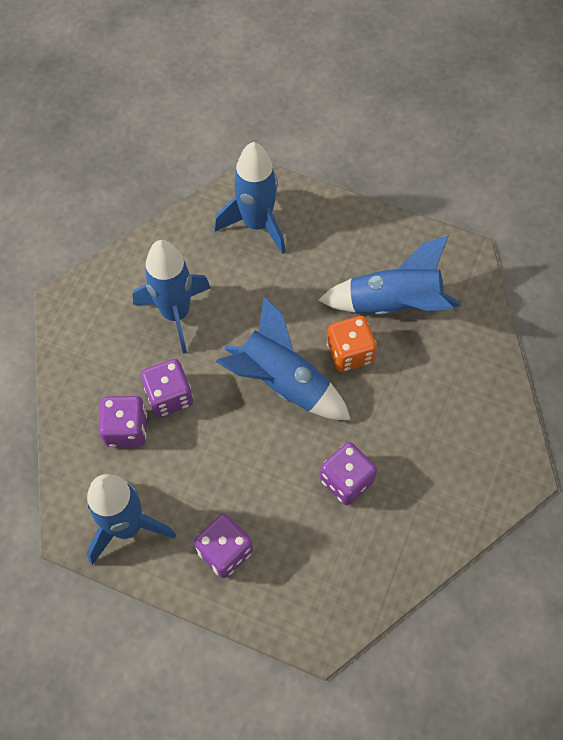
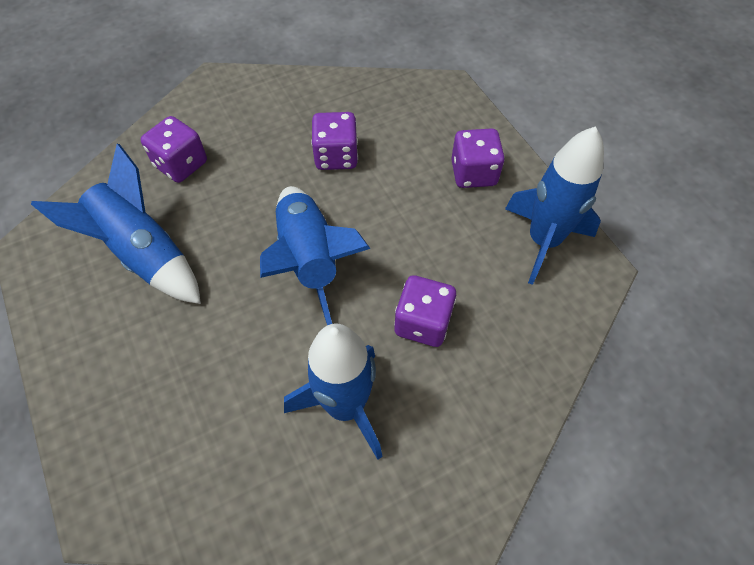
camera: 140 degrees left, 5 degrees down
purple dice [98,396,147,447] -> purple dice moved to [141,116,207,183]
blue rocket [214,142,286,254] -> none
orange dice [327,316,377,372] -> none

